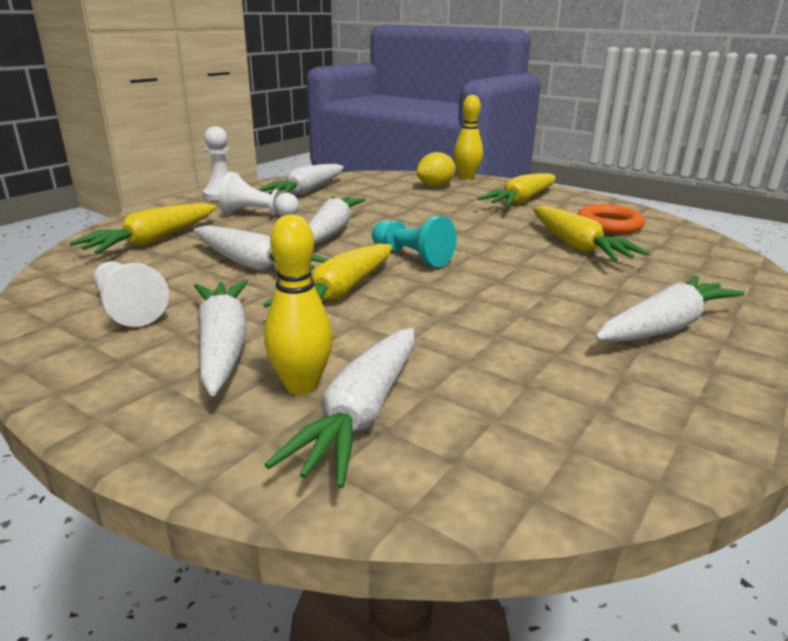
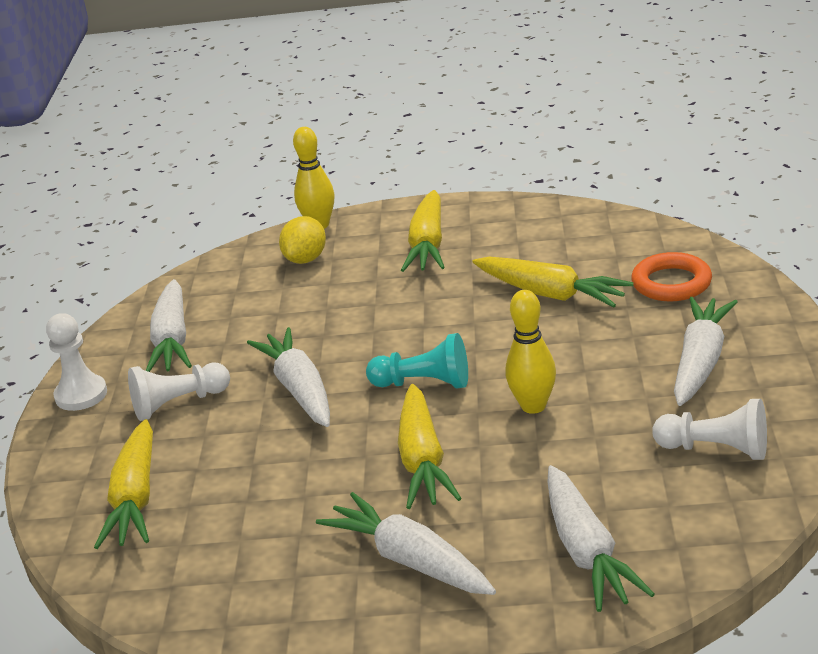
camera: 30 degrees left, 5 degrees up
white pawn [94,261,169,327] -> white pawn moved to [652,399,767,460]
white carrot [193,225,329,272] -> none
yellow bowling pin [264,214,333,395] -> yellow bowling pin moved to [506,290,556,414]
orange ring [577,204,645,234] -> orange ring moved to [631,252,712,301]

